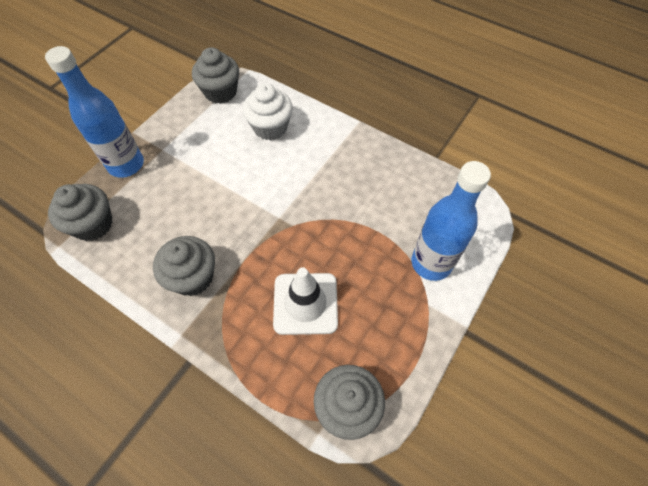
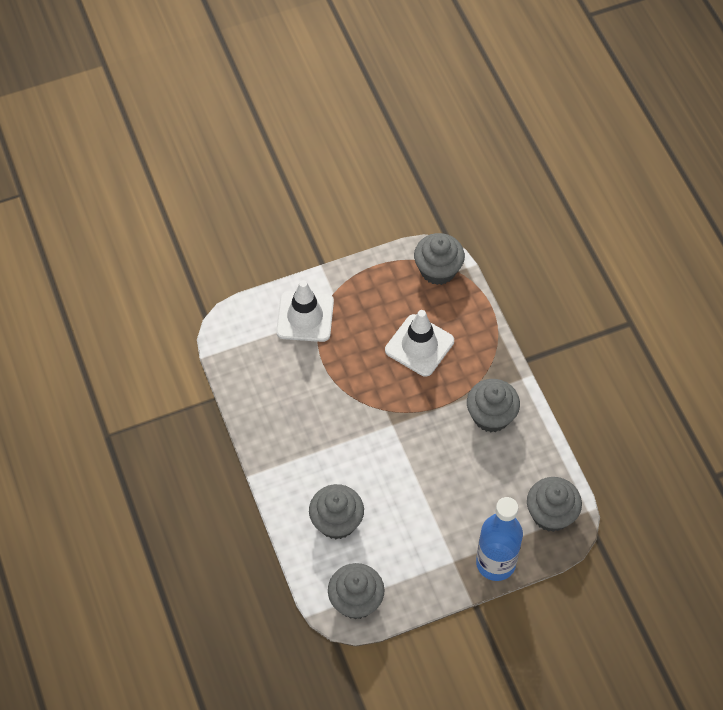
camera: 145 degrees left, 0 degrees up
white cupcake [243,84,293,140] -> grey cupcake [309,484,364,539]
blue bottle [412,161,491,281] -> white traffic cone [276,280,334,342]

